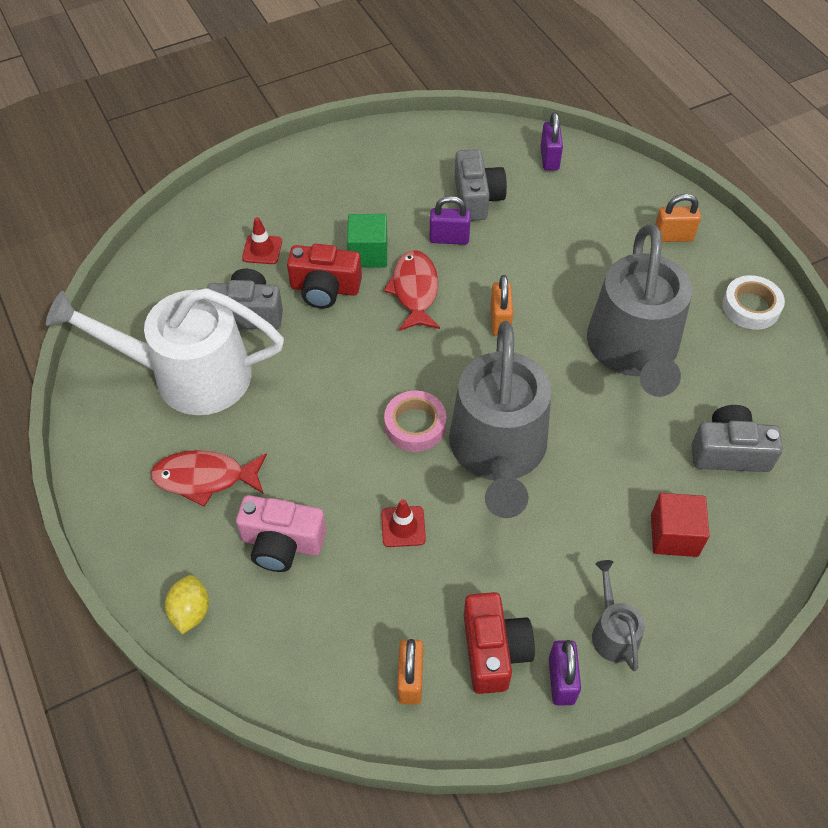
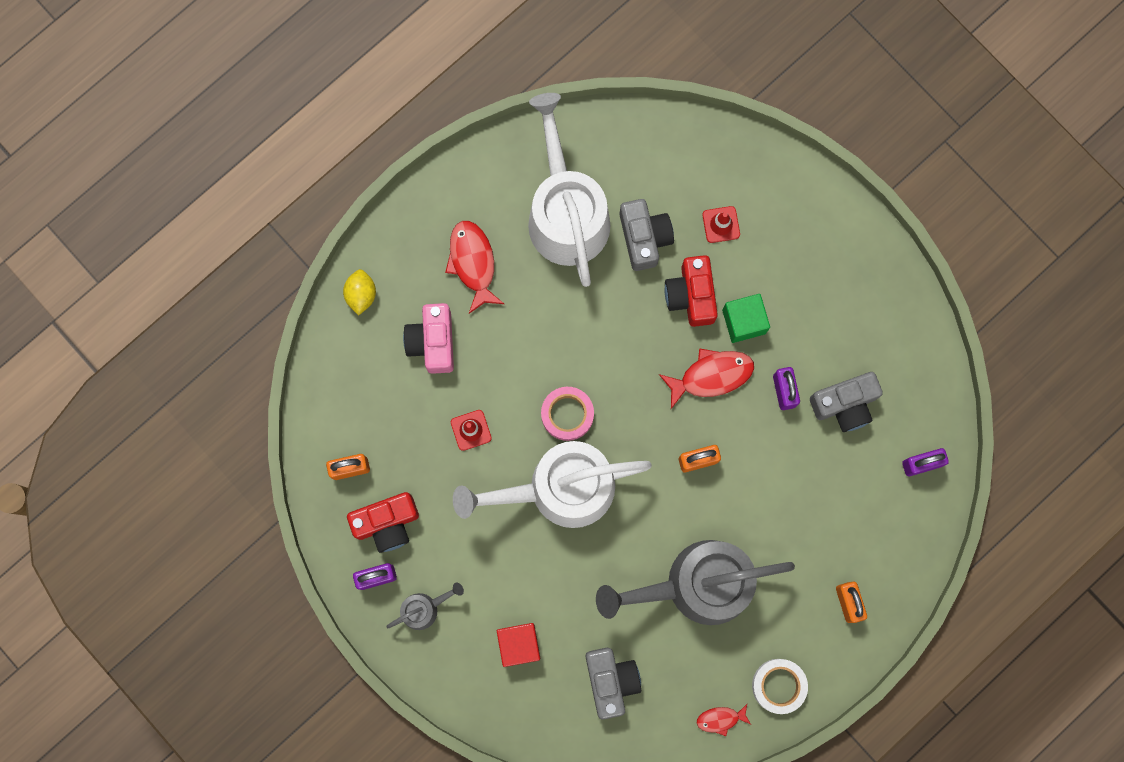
camera: 75 degrees right, 25 degrees up
yellow lemon [165,575,209,634] -> yellow lemon turned 75 degrees counterclockwise [343,269,376,315]
grey watering can [449,321,552,518] -> white watering can [453,441,652,528]
none -> red fish [697,704,751,736]

